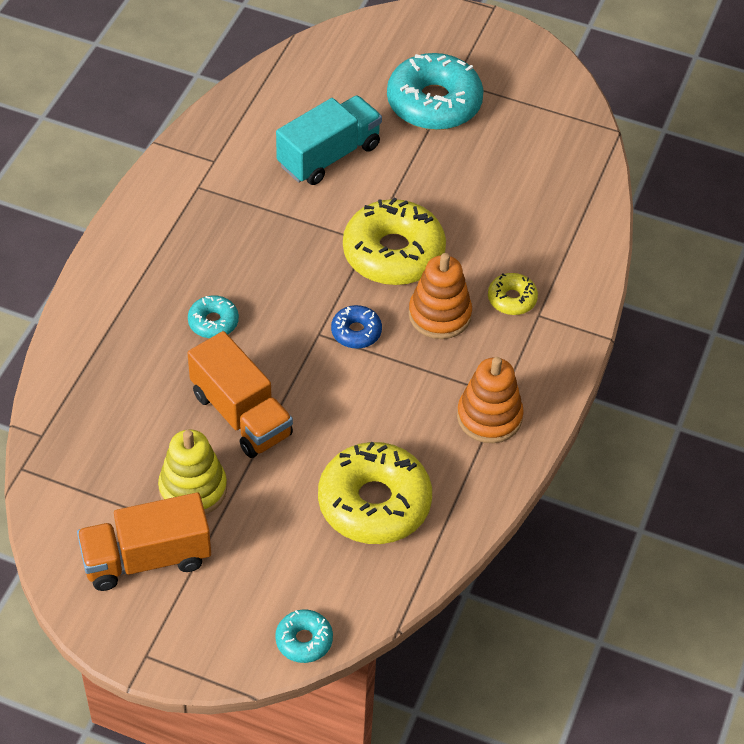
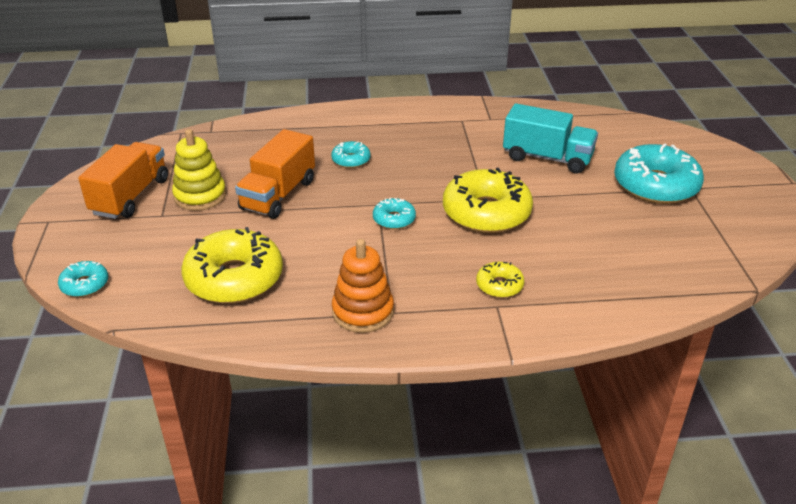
camera: 65 degrees right, 15 degrees down
orange truck [77,492,211,591] -> orange truck turned 60 degrees clockwise [78,142,168,219]
blue donut [331,305,382,349] -> turquoise donut [373,198,416,229]
orange stacking toy [409,253,472,339] -> none

